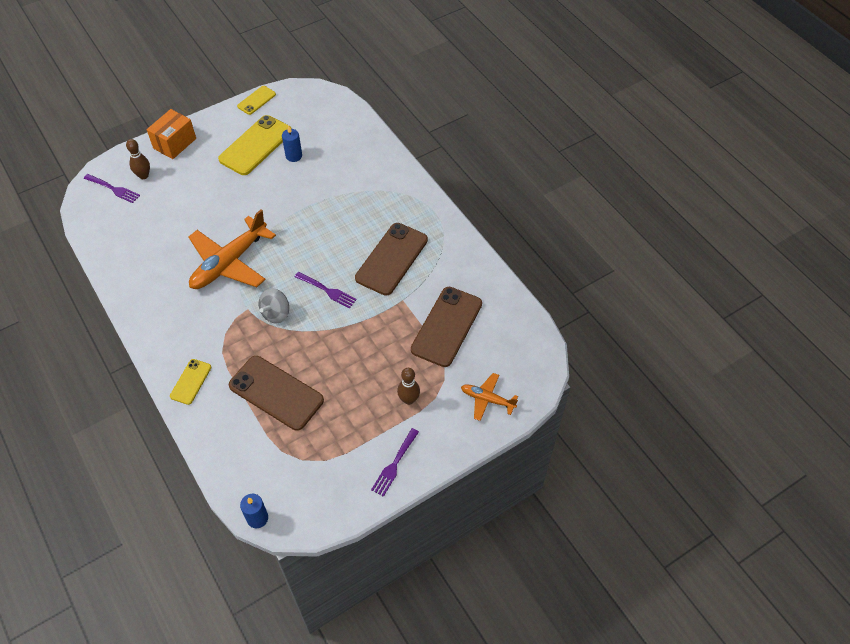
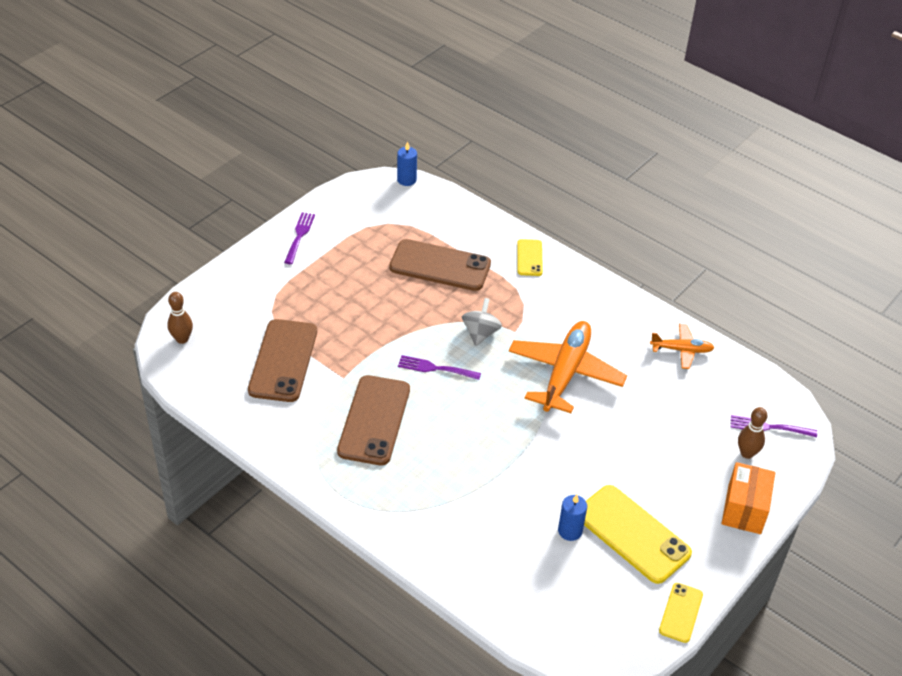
camera: 160 degrees right, 10 degrees down
yellow phone [218,115,292,175] -> yellow phone turned 60 degrees counterclockwise [584,485,692,584]
brown bowling pin [397,368,420,405] -> brown bowling pin moved to [167,292,193,344]
orange plane [461,373,518,421] -> orange plane moved to [650,324,715,369]

